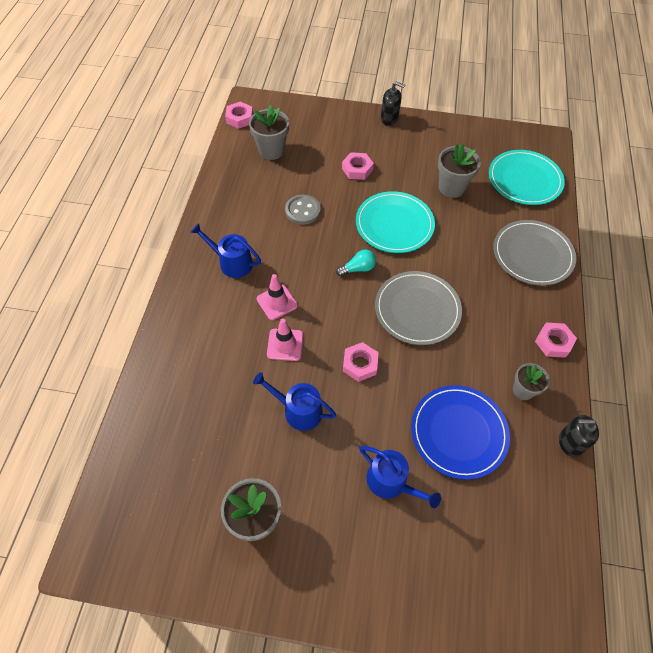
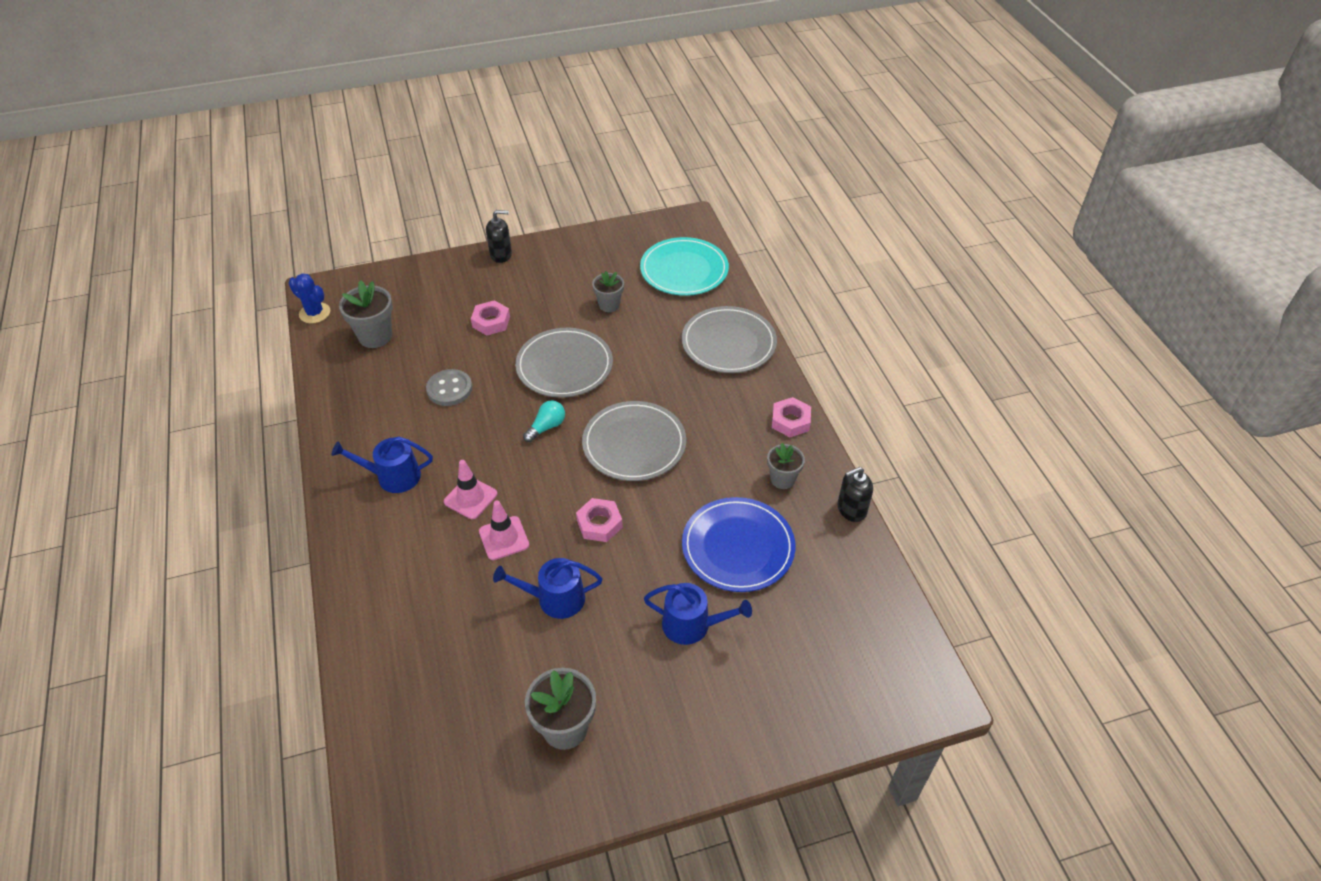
camera: 25 degrees left, 10 degrees down
pink nut [225,102,253,129] -> blue cactus [289,273,330,323]
turquoise plate [356,191,435,253] -> grey plate [515,328,613,398]
grey flower pot [438,144,481,198] -> grey flower pot [592,271,624,312], size x0.65

